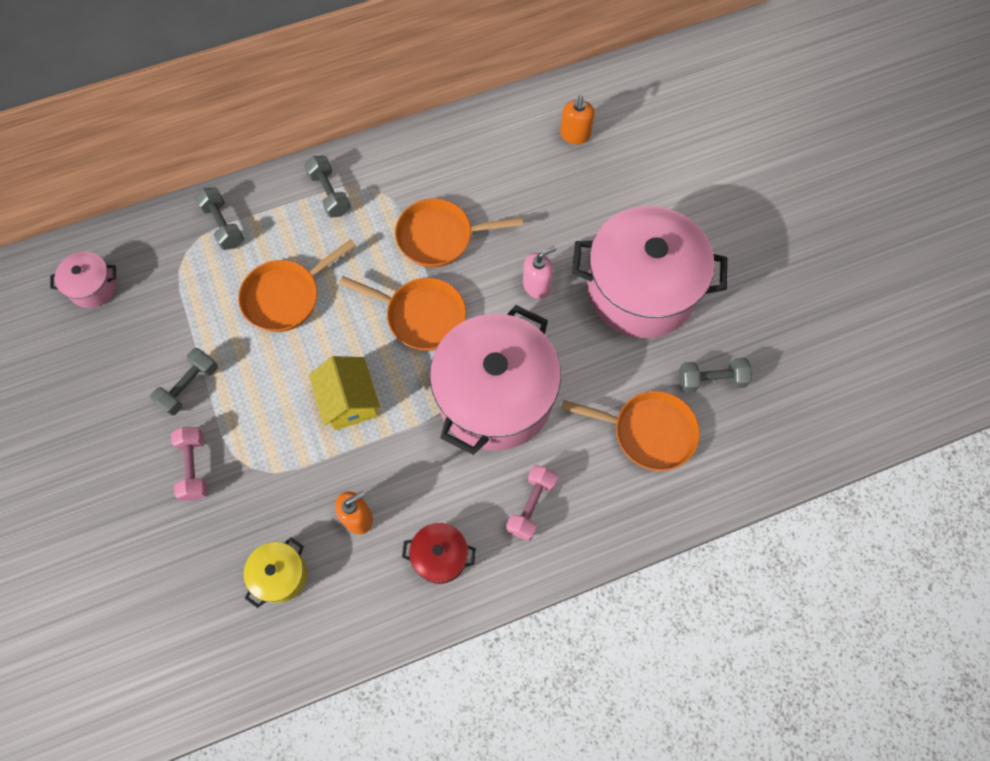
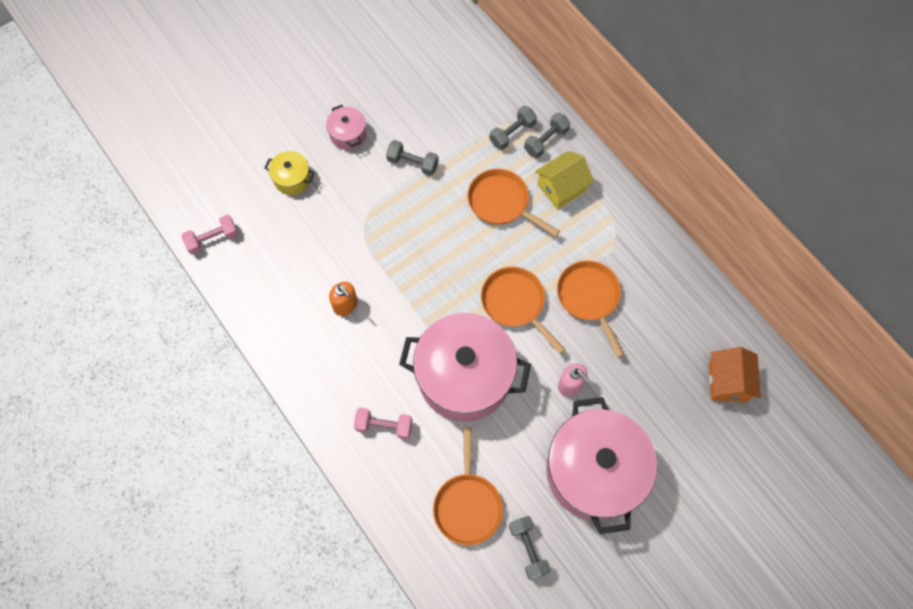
camera: 75 degrees right, 0 degrees up
pink pot [50,252,117,308] -> pink pot moved to [326,105,366,150]
pink dumbbell [171,427,208,501] -> pink dumbbell moved to [181,215,238,255]
yellow pot [244,537,307,608] -> yellow pot moved to [264,151,315,195]
grey dumbbell [304,156,351,217] -> grey dumbbell moved to [489,106,537,150]
yellow house [309,356,380,430] -> yellow house moved to [535,151,594,209]
orange pan [339,276,466,351] -> orange pan turned 135 degrees clockwise [481,267,565,354]
red pot [402,523,476,584] -> none
orange soap dispenser [560,95,595,144] -> orange house [709,347,761,402]

